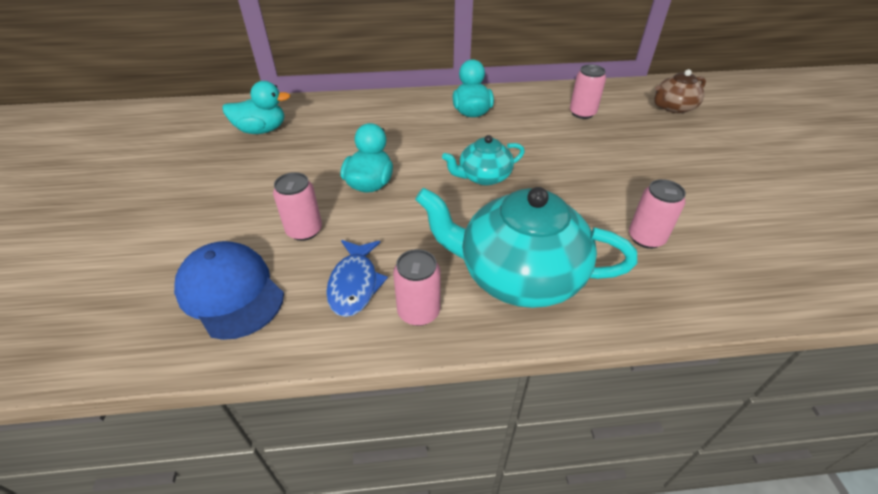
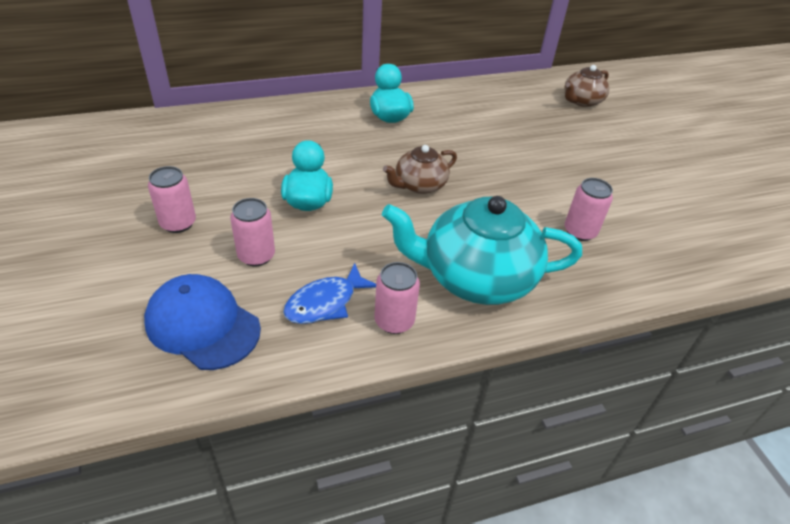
camera: 15 degrees left, 0 degrees up
turquoise duck [222,81,290,134] -> none
blue fish [326,240,388,317] -> blue fish turned 60 degrees clockwise [283,263,376,324]
turquoise teapot [442,135,525,185] -> brown teapot [383,145,457,194]
pink can [570,65,606,119] -> pink can moved to [148,166,196,233]

